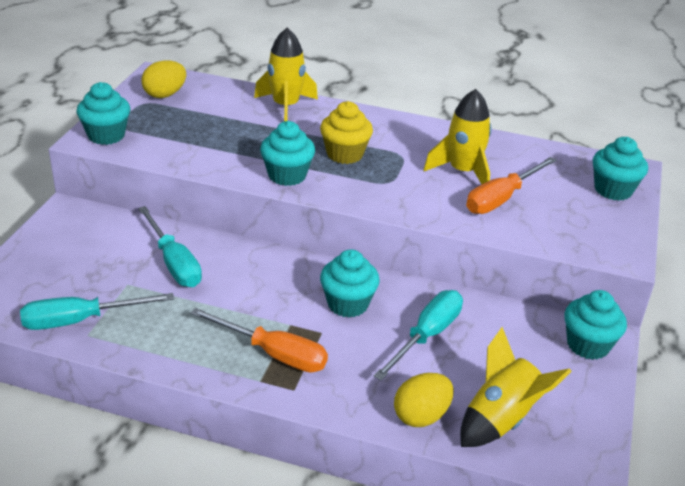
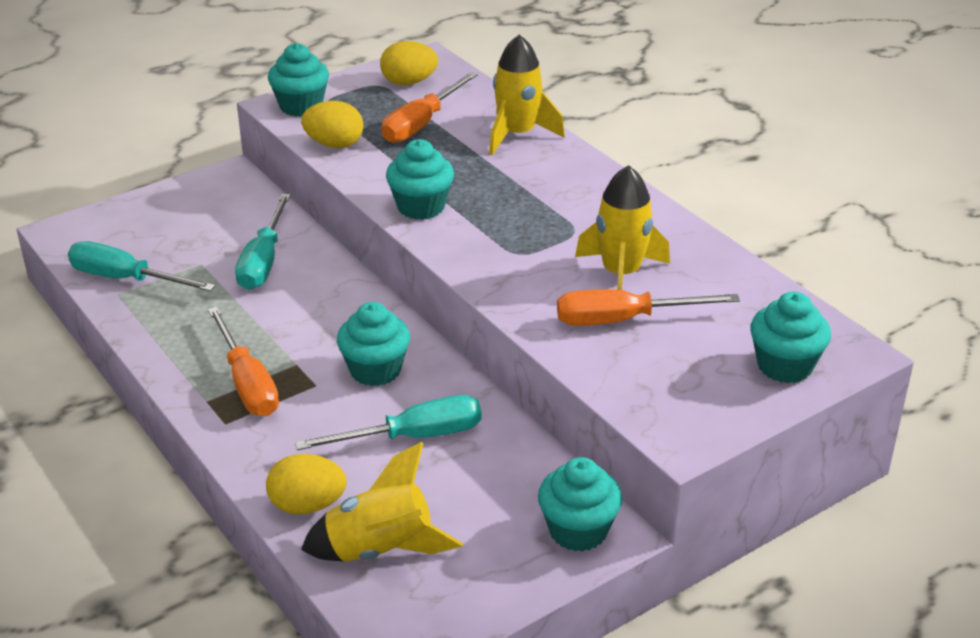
camera: 40 degrees right, 0 degrees up
yellow cupcake [320,101,373,164] -> none
none -> yellow egg [301,101,364,148]
none -> orange screwdriver [382,72,478,143]

